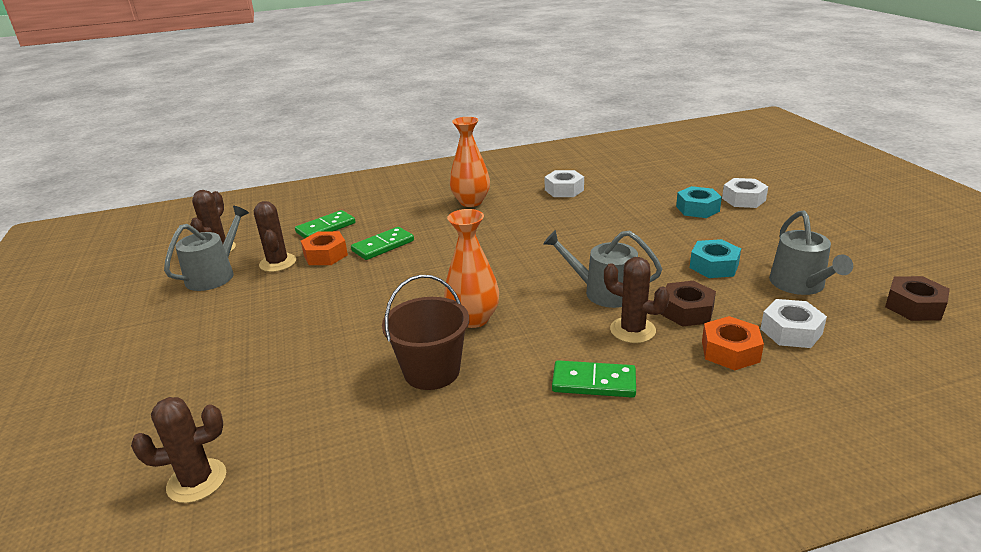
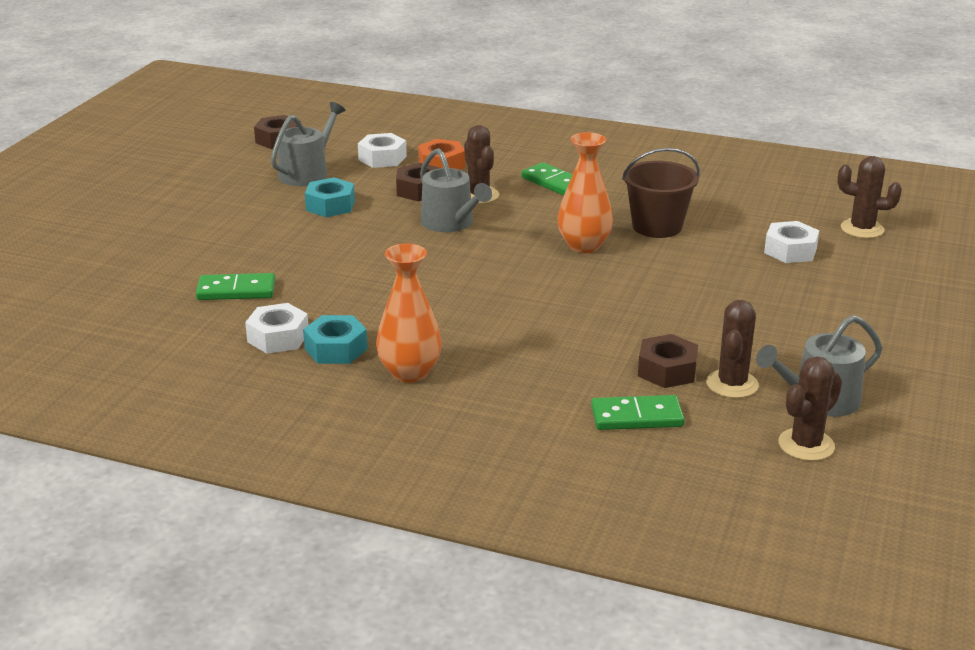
camera: 145 degrees left, 0 degrees up
orange nut [301,231,348,265] -> brown nut [638,334,698,388]
green domino [351,227,414,260] -> green domino moved to [196,273,275,300]
turquoise nut [676,186,722,218] -> turquoise nut moved to [303,315,368,364]
white nut [722,178,768,208] -> white nut moved to [764,221,819,263]

